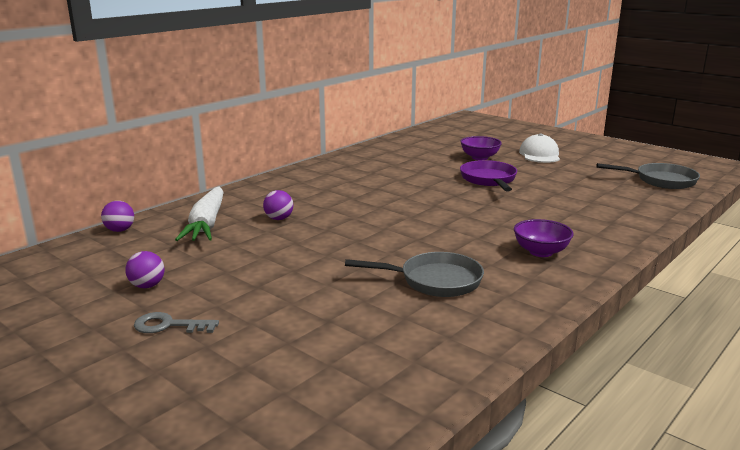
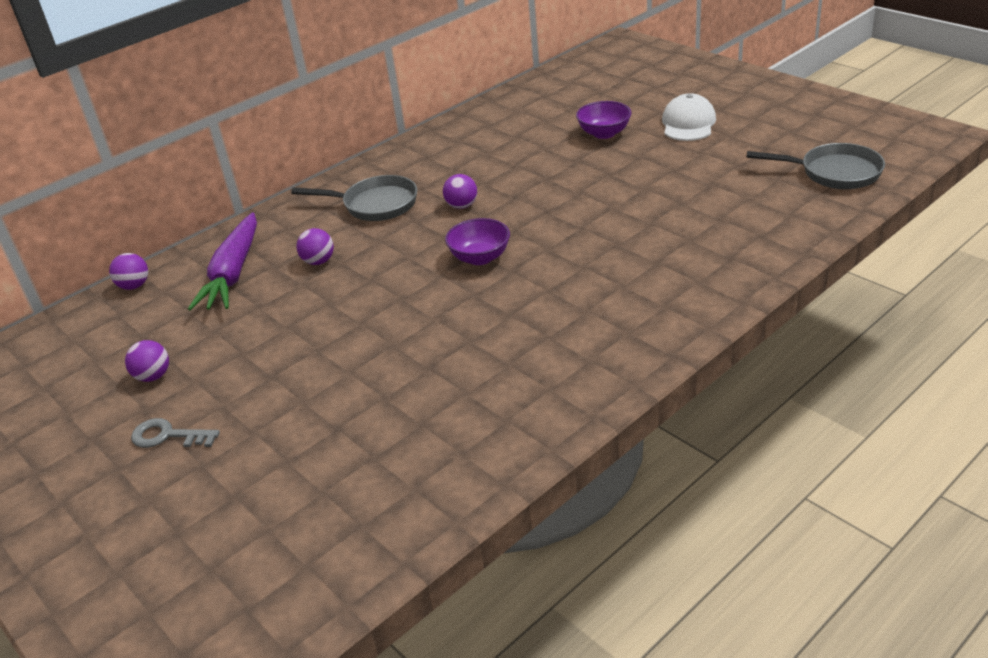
camera: 10 degrees right, 15 degrees up
white carrot [175,186,224,241] -> purple carrot [188,212,257,311]
grey pan [345,252,484,297] -> grey pan moved to [291,175,417,221]
purple pan [460,160,517,191] -> none
purple bowl [514,219,574,257] -> purple bowl moved to [445,218,510,265]
none -> purple ball [443,174,477,209]

